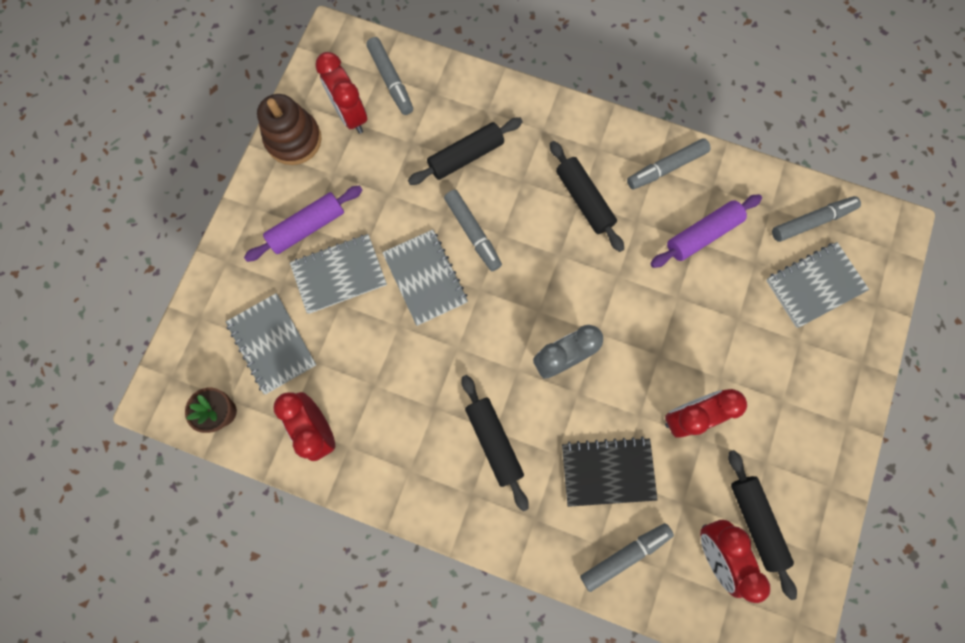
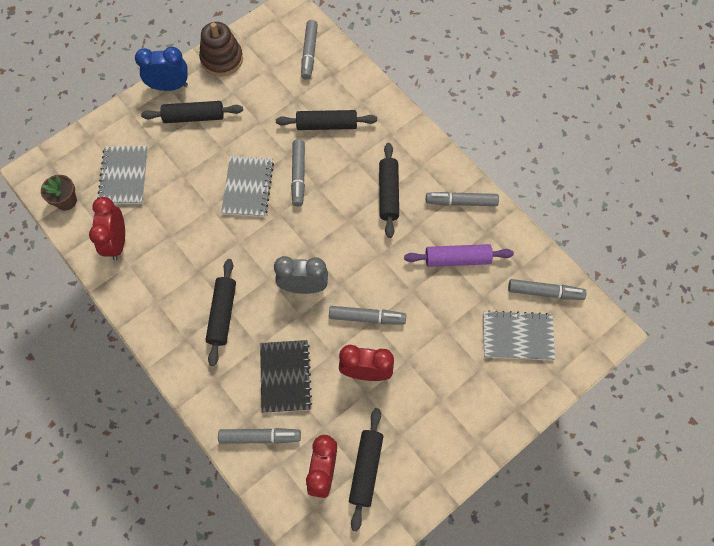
camera: 30 degrees right, 10 degrees down
purple rolling pin [244,186,362,262] -> black rolling pin [141,101,243,123]
grey notebook [290,234,387,314] -> none
red clock [315,52,367,134] -> none
black notebook [562,437,658,507] -> black notebook turned 60 degrees clockwise [260,340,312,413]
none -> blue clock [135,47,188,91]
none -> grey marker [329,306,406,324]

